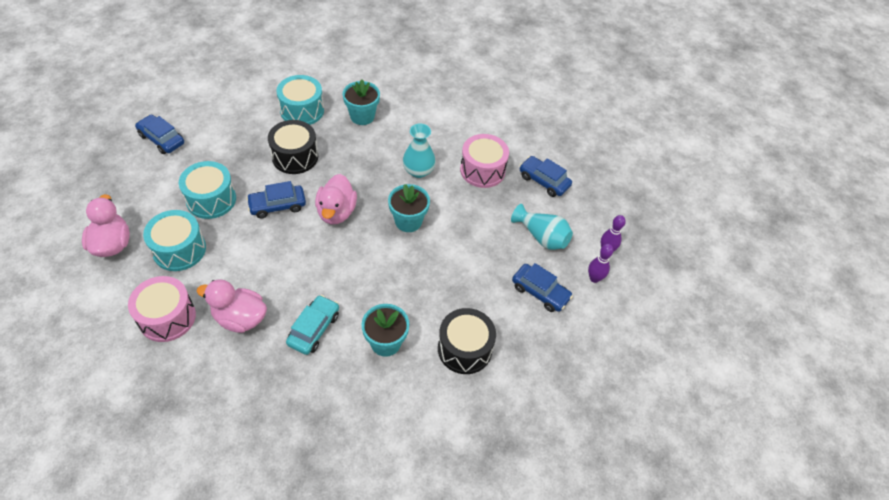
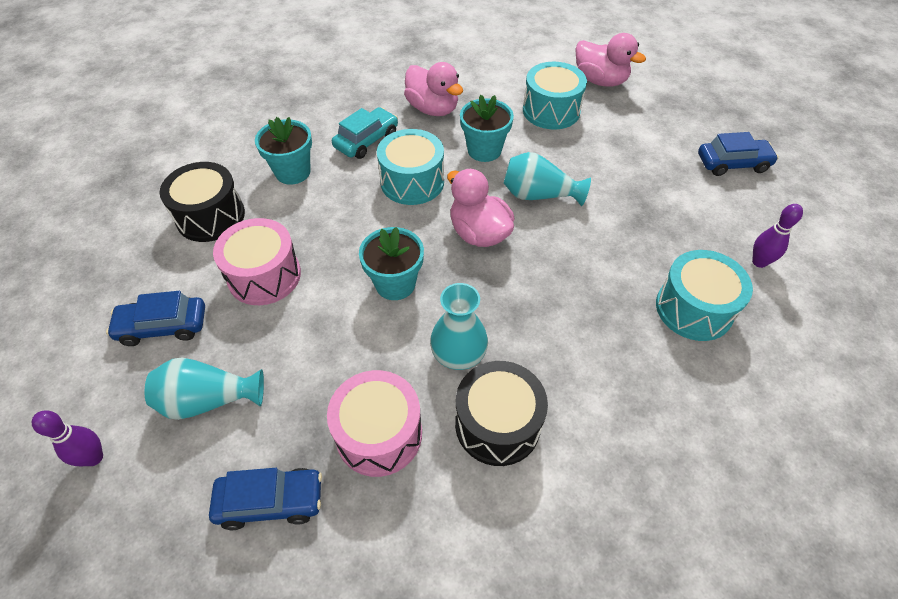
camera: 140 degrees right, 0 degrees up
pink drum [128,276,196,342] -> pink drum moved to [213,218,301,305]
turquoise drum [179,161,236,219] -> turquoise drum moved to [377,129,444,205]
pink duck [196,279,267,333] -> pink duck turned 75 degrees clockwise [404,62,463,116]
blue car [246,181,306,218] -> turquoise vase [504,152,591,206]
black drum [268,120,318,174] -> black drum moved to [455,361,548,466]
turquoise car [286,295,339,355] -> turquoise car turned 120 degrees counterclockwise [332,107,398,159]
turquoise flower pot [343,79,380,125] -> turquoise flower pot moved to [460,95,514,162]
purple bowling pin [588,244,614,283] -> purple bowling pin moved to [752,204,803,268]

